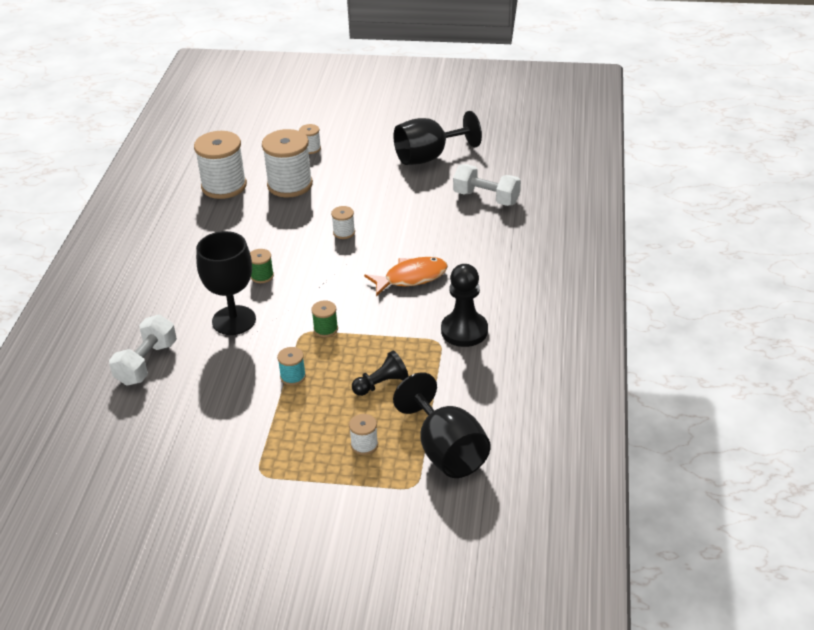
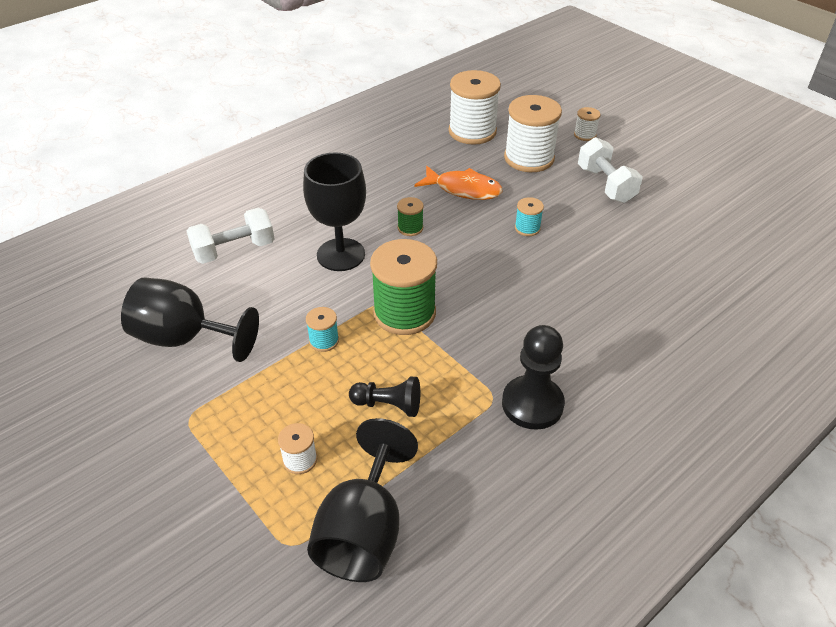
camera: 40 degrees right, 5 degrees up
green spool [311,301,338,337] -> green spool [370,239,437,335], size x2.17
white spool [331,206,355,239] -> turquoise spool [515,197,544,236]
orange fish [364,257,448,296] -> orange fish moved to [414,166,503,200]
black goblet [393,111,482,165] -> black goblet moved to [121,278,259,362]
white dumbbell [453,164,521,206] -> white dumbbell moved to [578,137,643,203]

